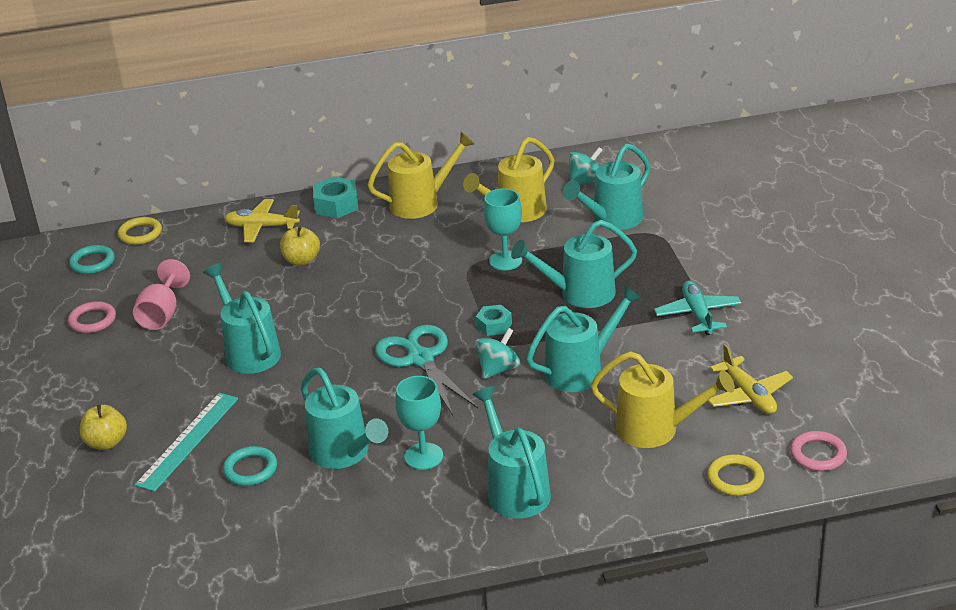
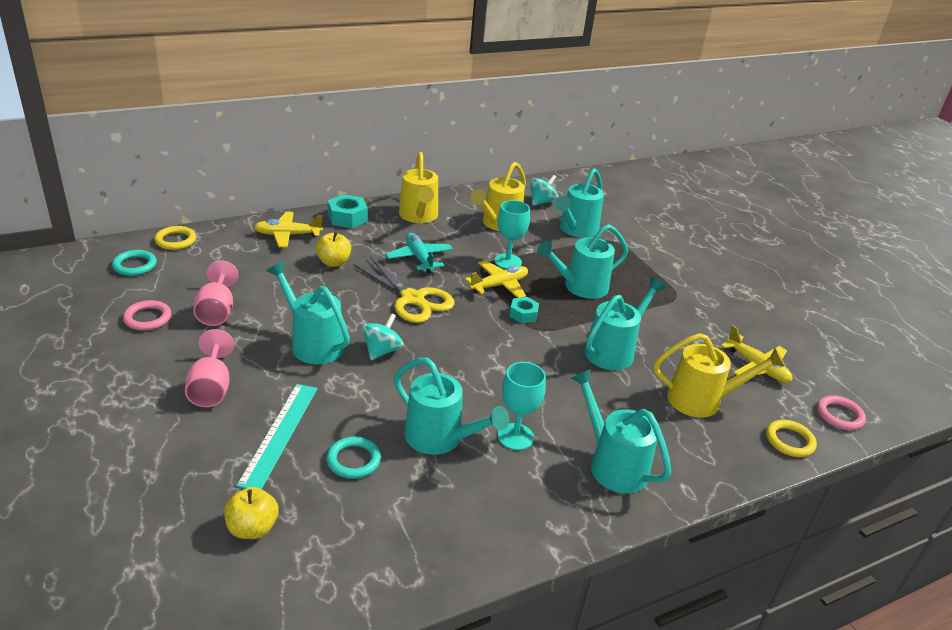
camera: 20 degrees left, 0 degrees up
yellow apple [80,405,127,450] -> yellow apple moved to [224,487,279,539]
yellow watering can [367,132,475,219] -> yellow watering can turned 120 degrees clockwise [399,152,438,223]
turquoise scissors [375,325,478,416] -> none
turquoise spinning top [475,328,521,379] -> turquoise spinning top moved to [362,313,404,360]
turquoise plane [654,281,742,336] -> turquoise plane moved to [385,233,453,273]
none -> pink goblet [185,329,235,407]
none -> yellow scissors [353,256,455,323]
none -> yellow plane [465,260,528,298]

